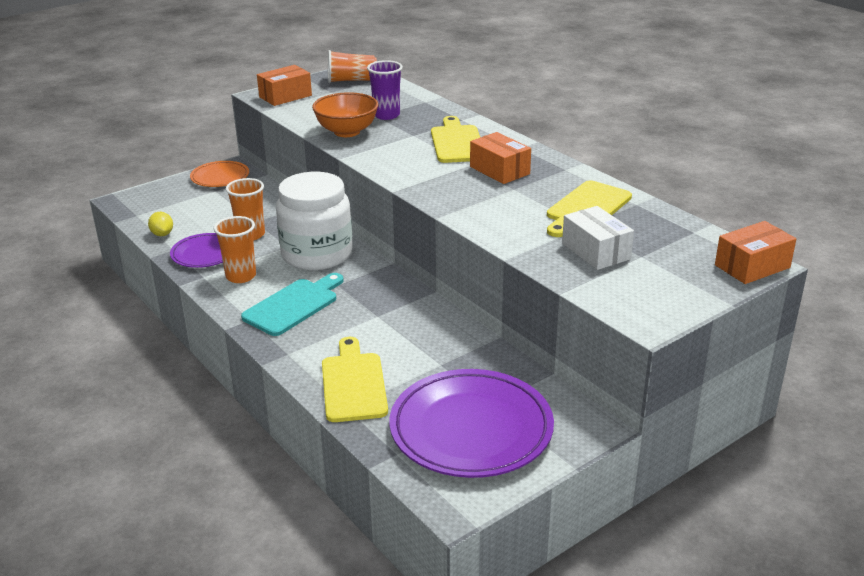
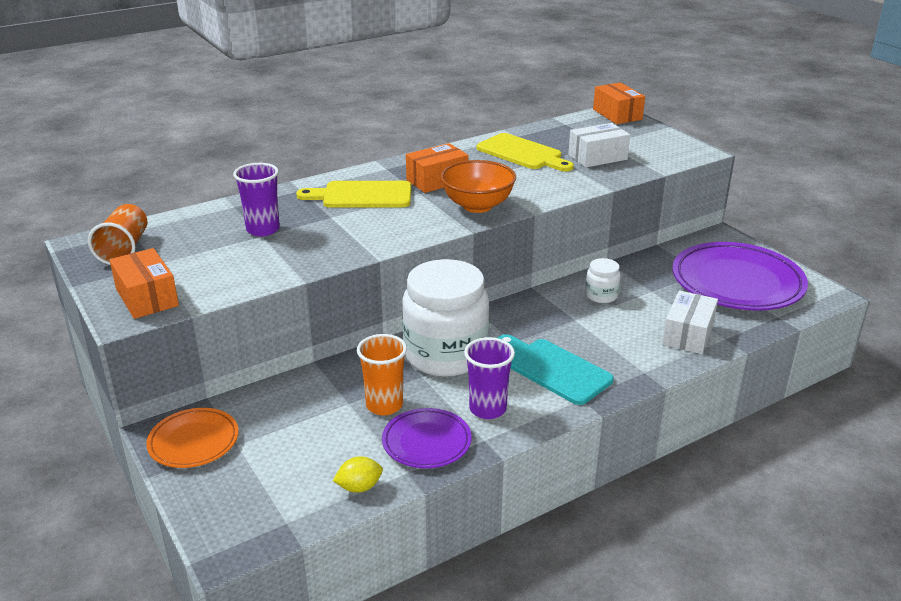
camera: 85 degrees left, 0 degrees up
orange cup [214,216,256,283] -> purple cup [464,337,515,419]
orange bowl [312,92,378,137] -> orange bowl moved to [440,160,516,213]
yellow cutting board [322,337,388,422] -> white box [662,290,718,354]
none -> white jar [585,258,621,303]

